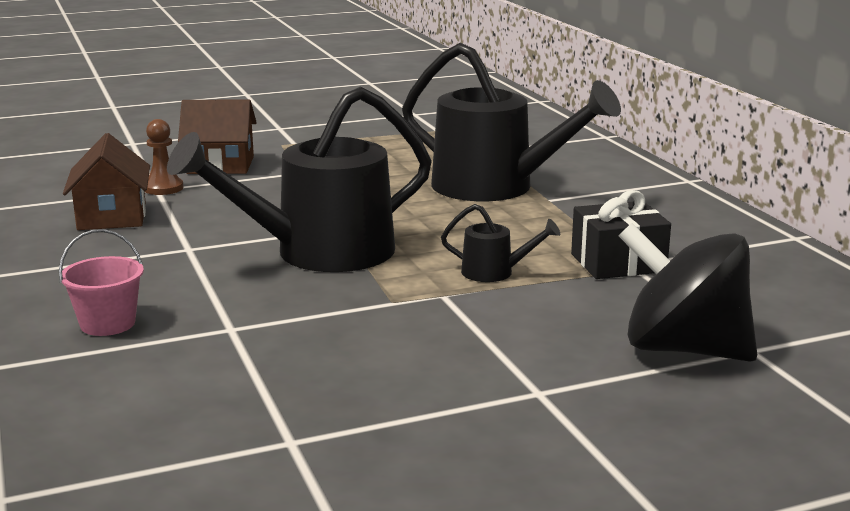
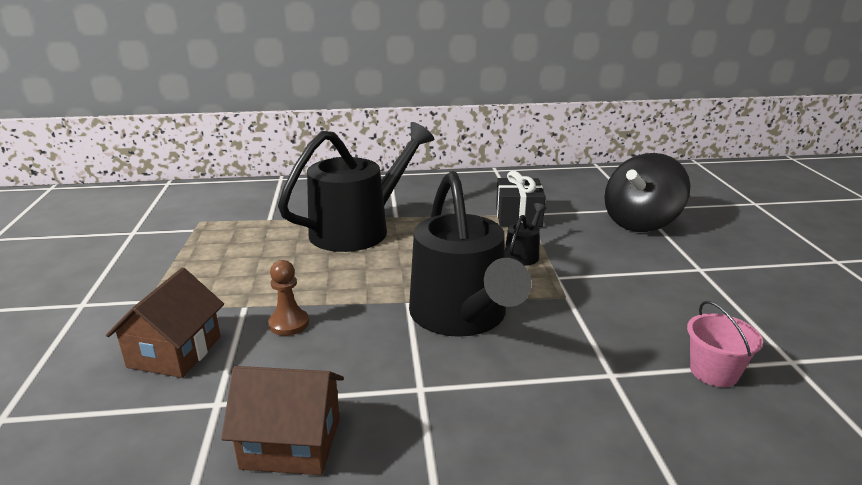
camera: 75 degrees left, 5 degrees up
pink bucket [59,229,144,336] -> pink bucket moved to [687,301,763,387]
brown pawn [144,119,183,195] -> brown pawn moved to [268,260,309,336]

